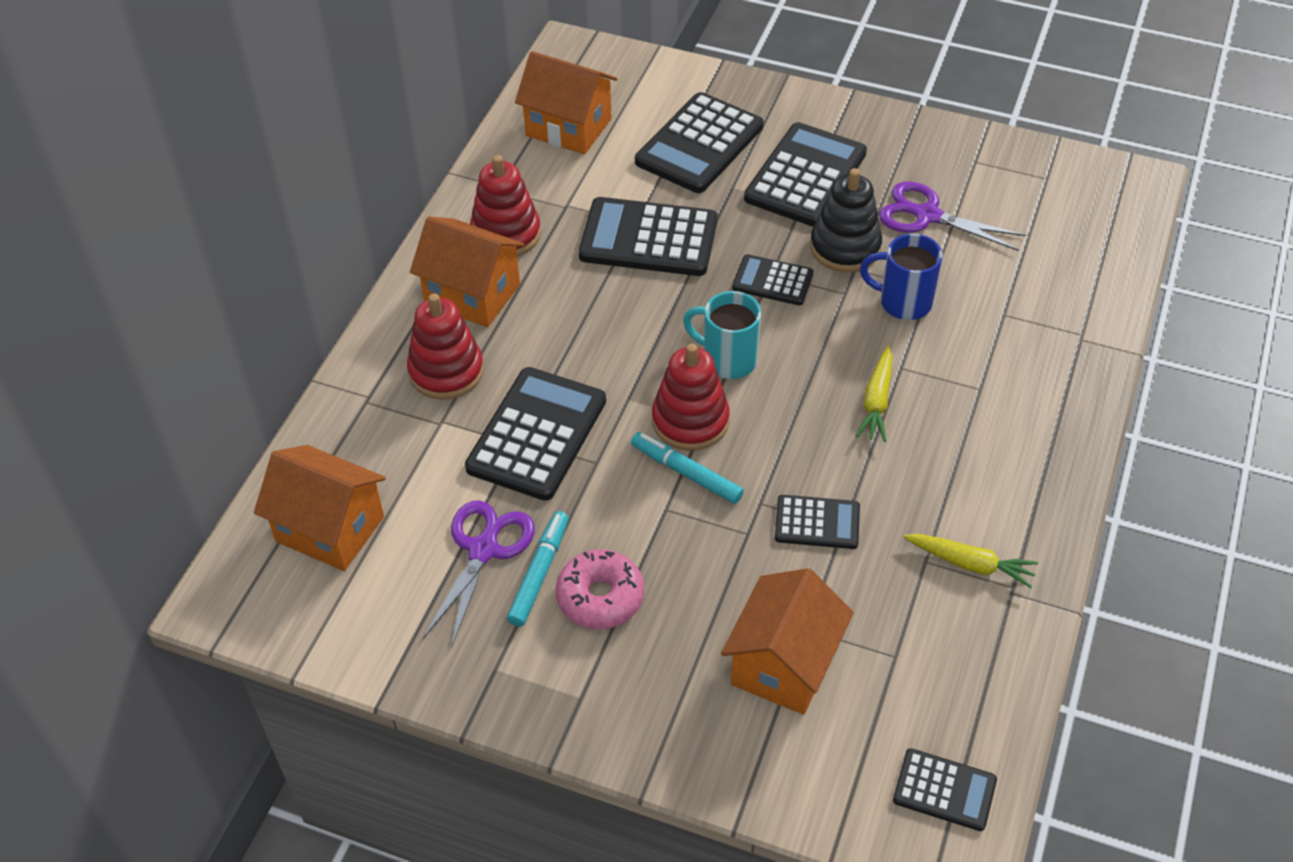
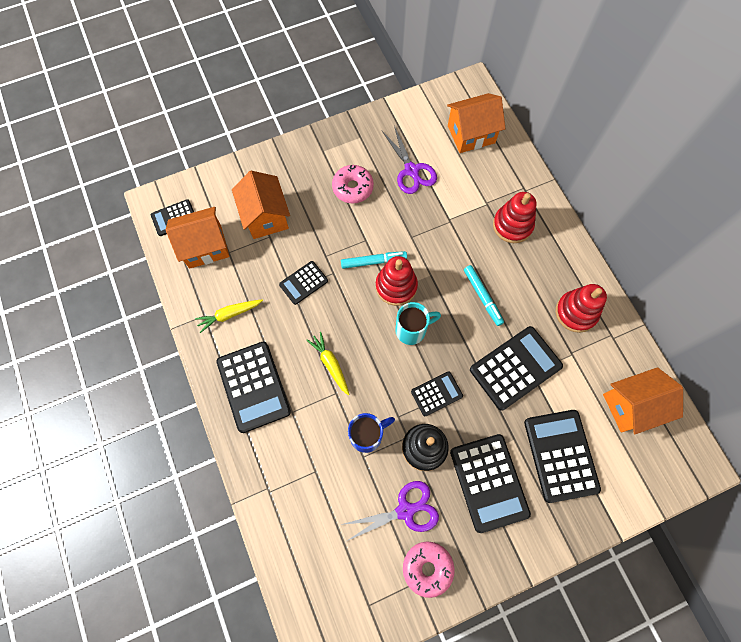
camera: 135 degrees right, 20 degrees up
orange house [410,216,524,327] -> orange house moved to [165,207,229,269]
black calculator [465,367,606,501] -> black calculator moved to [216,341,291,433]
turquoise marker [507,511,569,627] -> turquoise marker moved to [464,265,504,326]
none -> pink donut [403,542,455,598]

